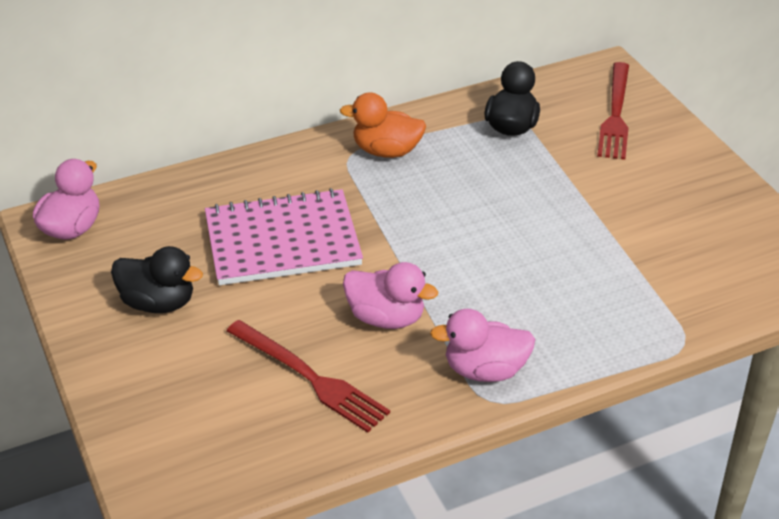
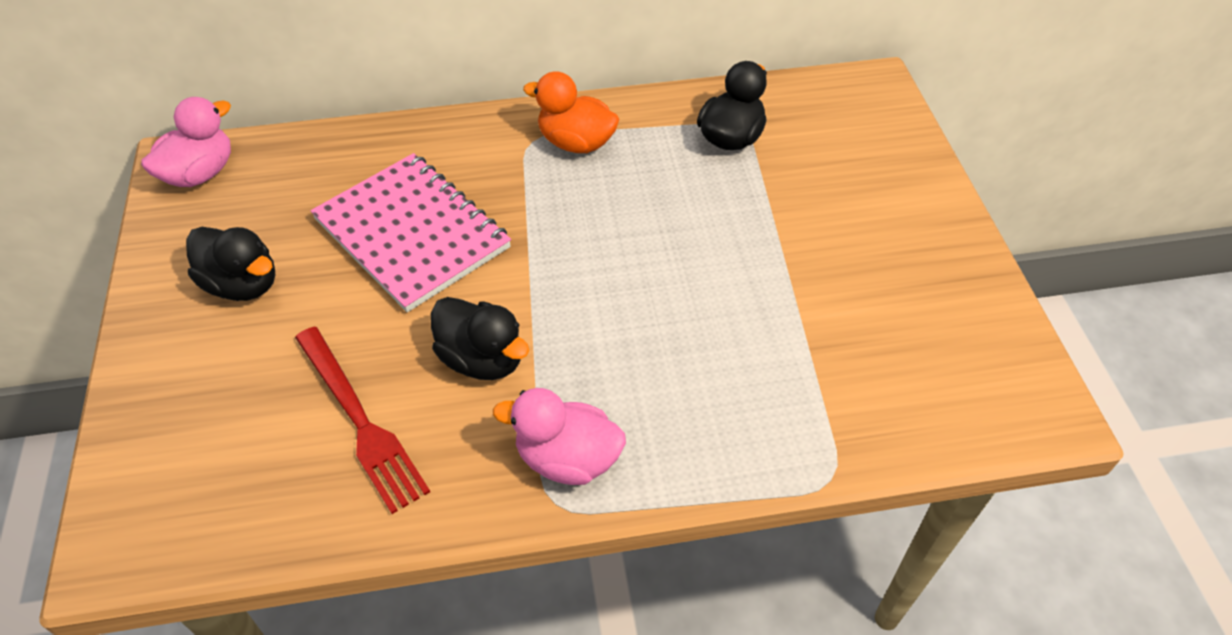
camera: 15 degrees right, 10 degrees up
pink notebook [205,188,363,285] -> pink notebook turned 45 degrees clockwise [310,153,511,312]
pink duck [343,262,438,329] -> black duck [431,297,529,380]
red fork [597,62,629,160] -> none

